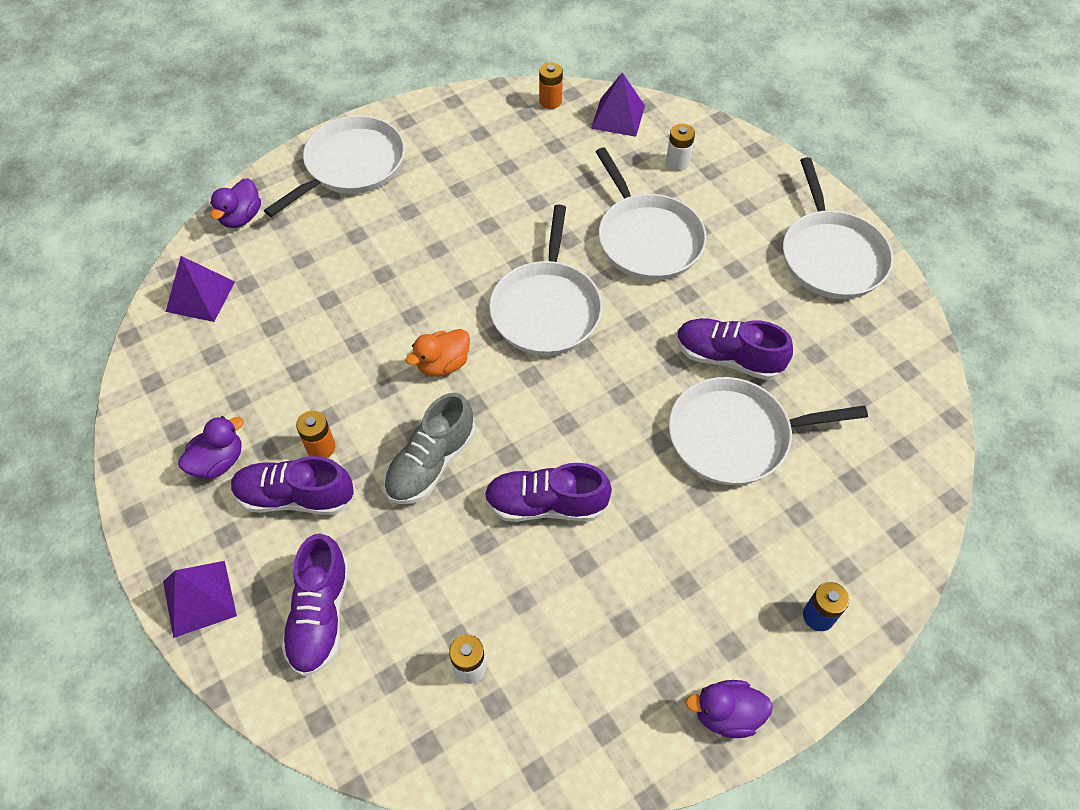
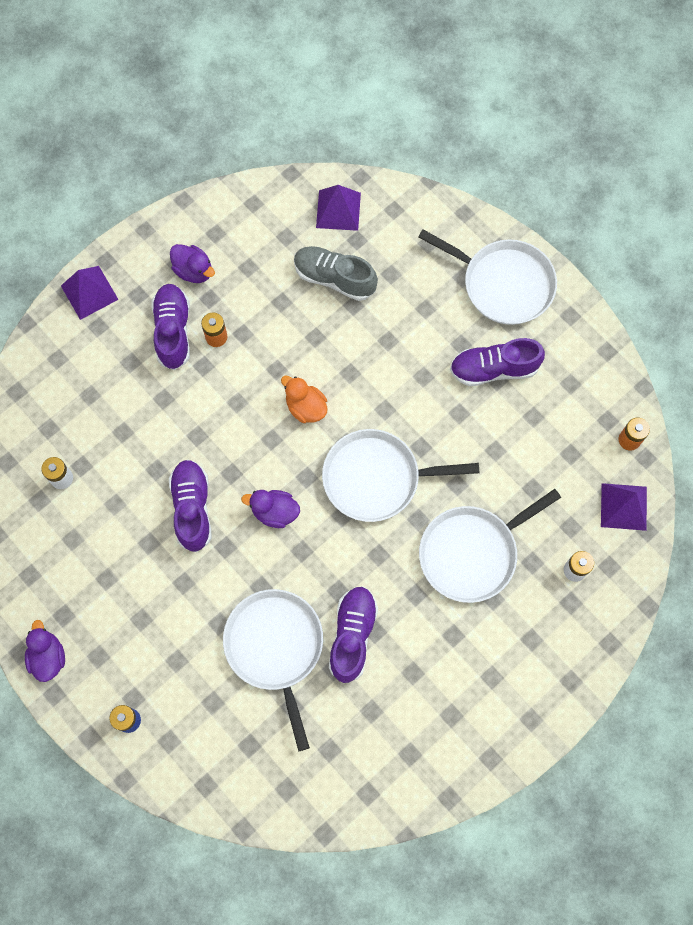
camera: 80 degrees right, 15 degrees up
purple duck [210,178,261,228] -> purple duck moved to [241,490,300,528]
purple shoe [281,533,349,677] -> purple shoe moved to [450,338,545,386]
grey shoe [384,393,475,504] -> grey shoe moved to [294,246,378,301]
white pan [783,157,893,299] -> none

